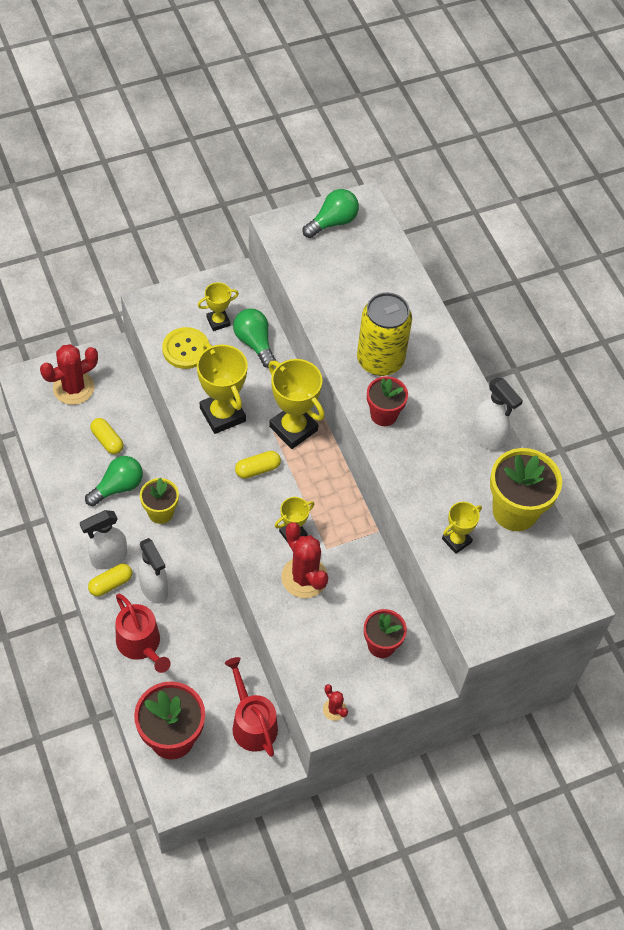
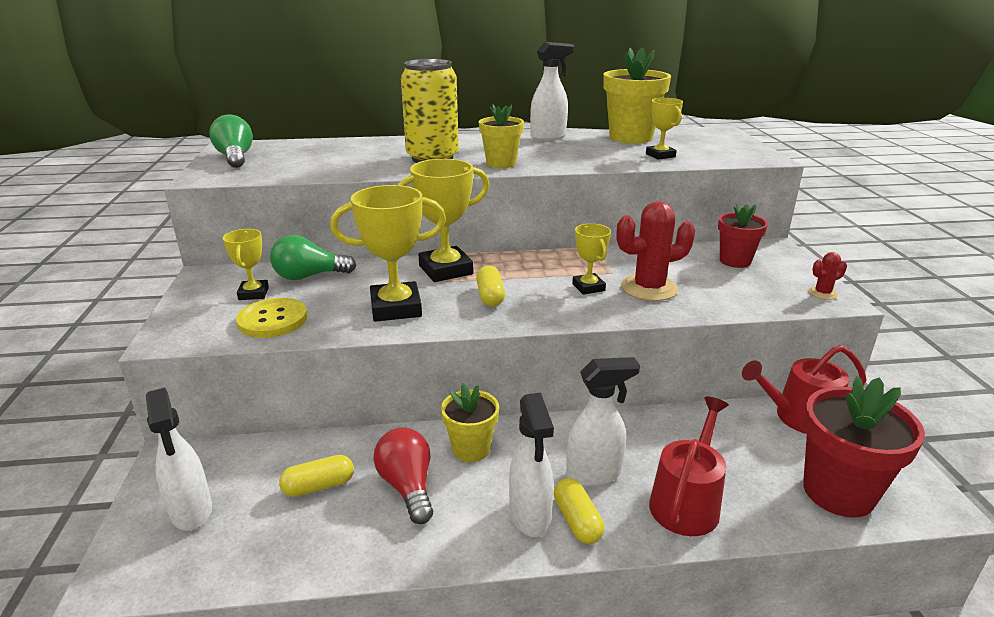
camera: 70 degrees left, 30 degrees down
red cactus [40,344,98,405] -> white spray bottle [146,388,212,531]
green light bulb [85,456,143,506] -> red light bulb [373,428,433,524]
red watering can [115,594,171,673] -> red watering can turned 45 degrees counterclockwise [649,396,729,536]
red flower pot [367,376,408,426] -> yellow flower pot [479,104,524,168]

